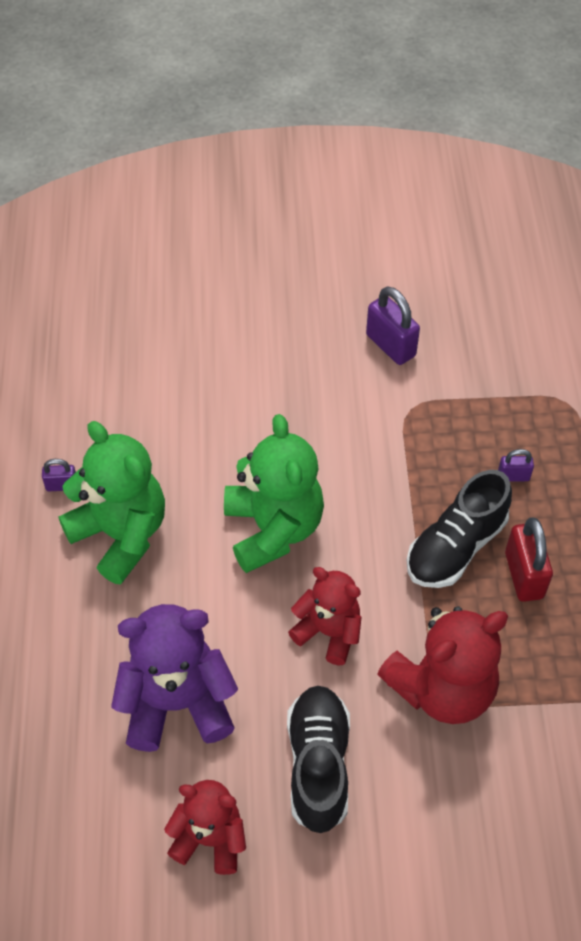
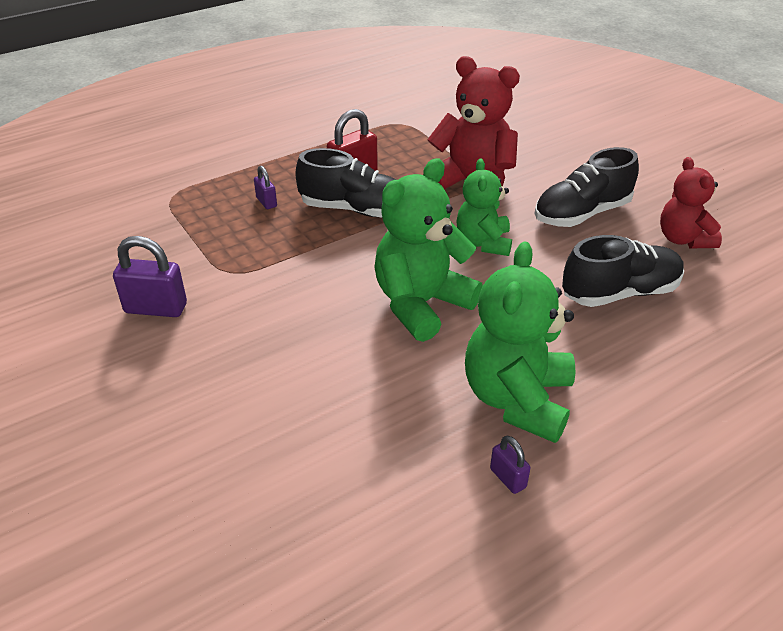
camera: 120 degrees left, 15 degrees down
purple teddy bear [111,604,238,752] -> black shoe [562,235,684,307]
red teddy bear [288,567,362,665] -> green teddy bear [456,158,512,256]
purple padlock [366,286,420,365] -> purple padlock turned 75 degrees clockwise [113,236,187,317]

